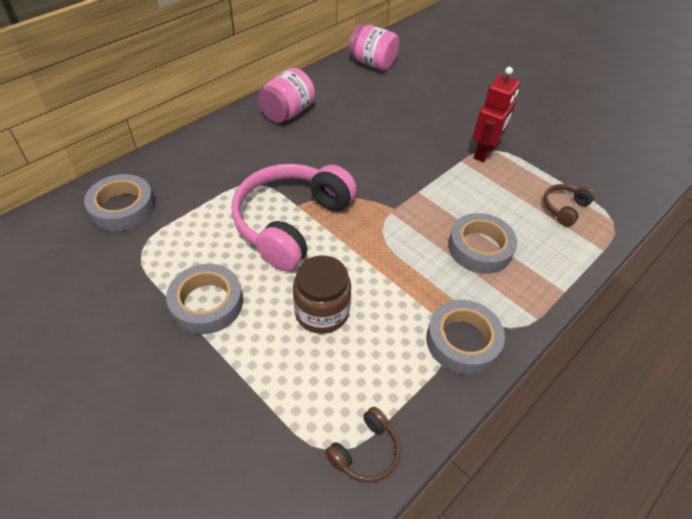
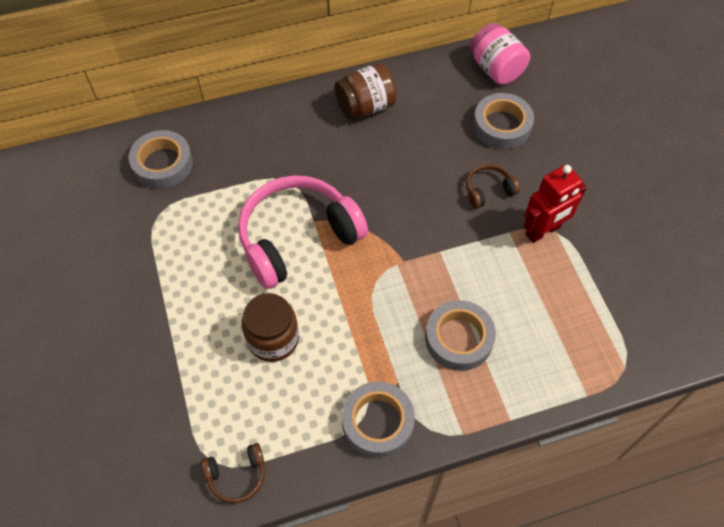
camera: 30 degrees right, 10 degrees up
grey tape [166,264,243,334] -> grey tape moved to [473,93,534,149]
pink jar [258,68,315,123] -> brown jar [335,63,397,119]
brown headphones [543,184,595,226] -> brown headphones moved to [466,164,520,208]

